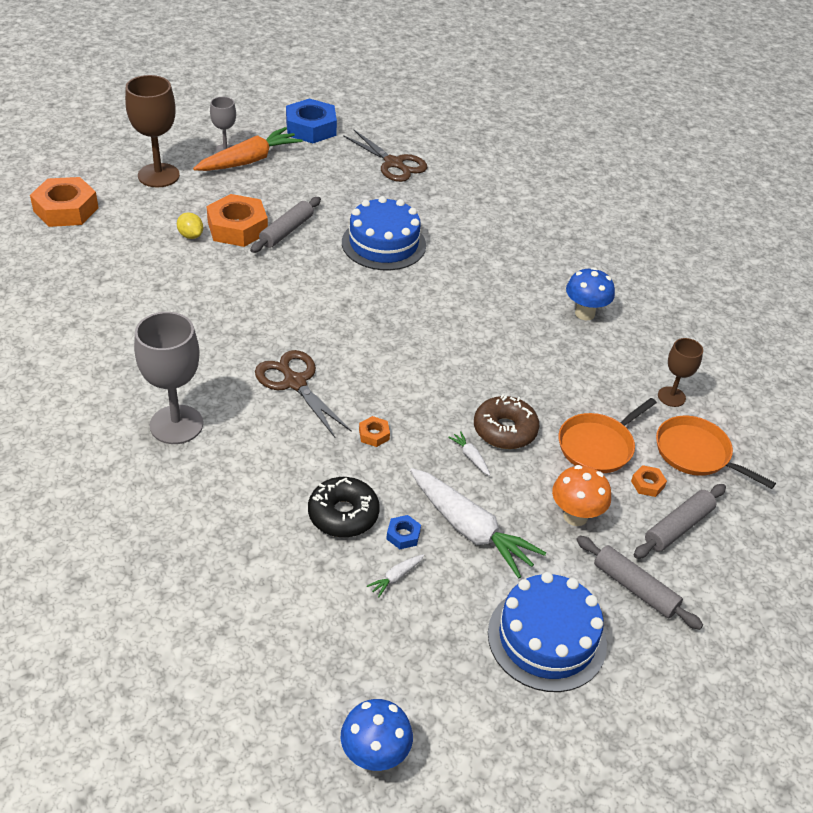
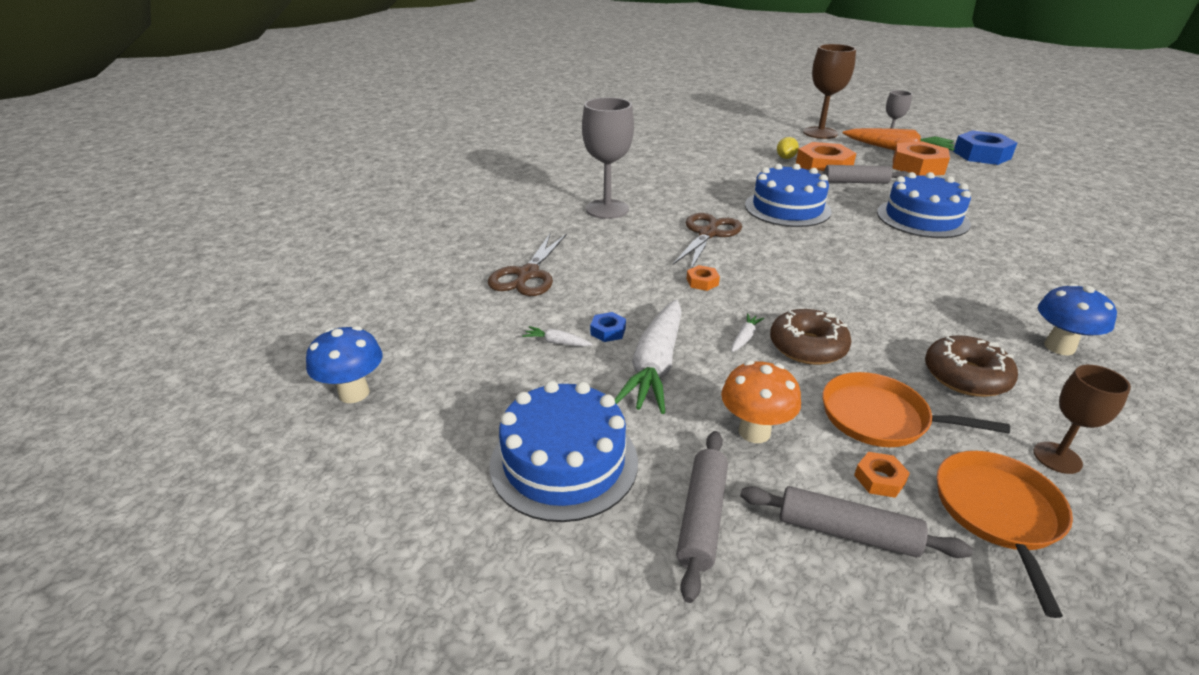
camera: 65 degrees right, 10 degrees down
orange nut [30,177,98,227] -> orange nut moved to [893,141,950,176]
black donut [308,477,380,537] -> none
brown scissors [343,130,427,182] -> brown scissors moved to [488,234,567,296]
none -> blue cake [745,163,831,227]
none -> brown donut [925,335,1018,397]

